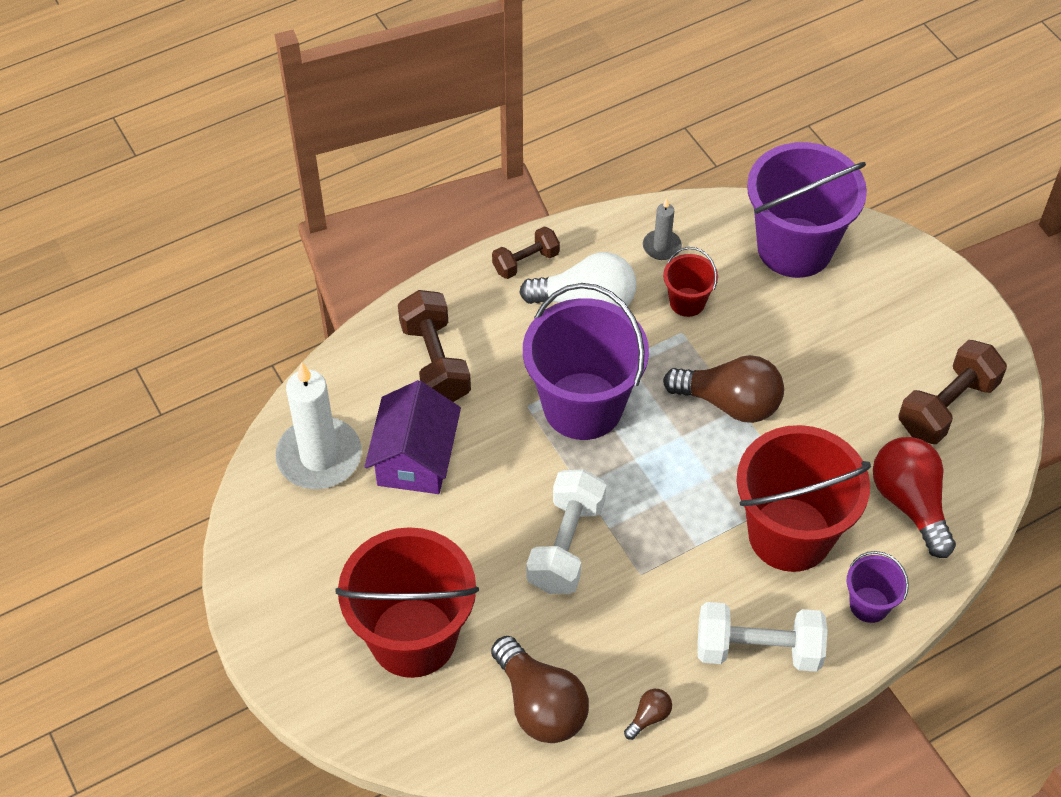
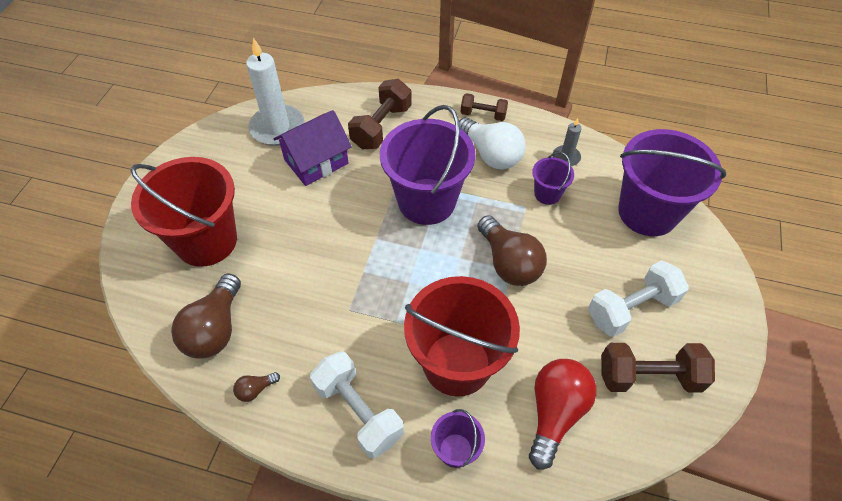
camera: 45 degrees right, 0 degrees up
white dumbbell [527,469,606,594] -> white dumbbell moved to [588,260,689,337]
brown light bulb [624,689,672,740] -> brown light bulb turned 150 degrees clockwise [233,372,280,402]
red bucket [663,247,718,317] -> purple bucket [532,152,574,205]

